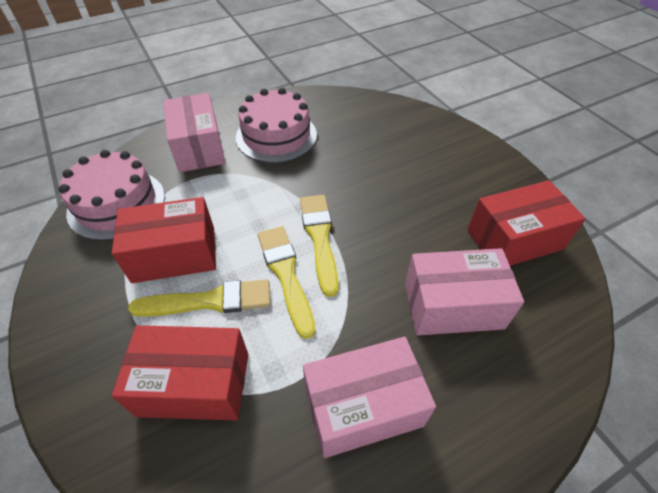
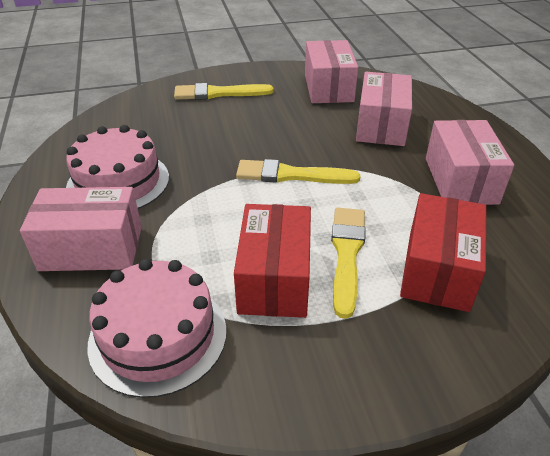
camera: 75 degrees left, 10 degrees down
yellow brush [258,226,315,339] -> yellow brush moved to [174,83,274,100]
red box [467,180,586,266] -> pink box [305,40,358,103]

